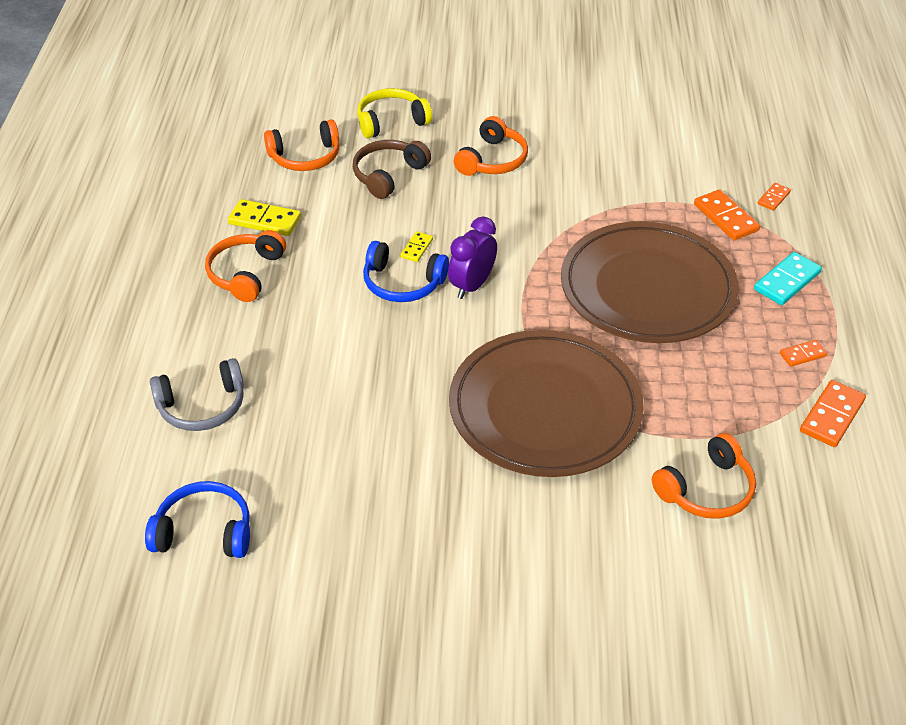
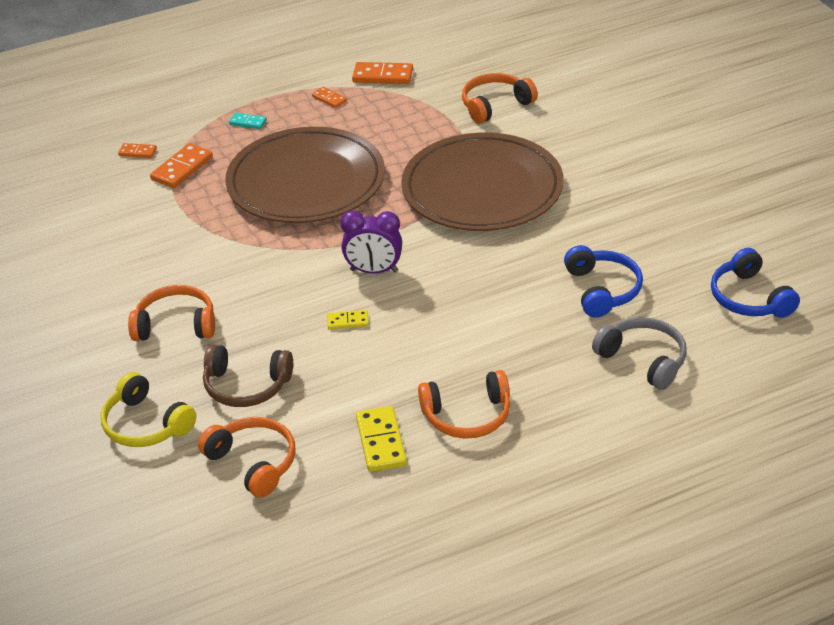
camera: 115 degrees left, 5 degrees down
blue headphones [363,241,449,302] -> blue headphones moved to [564,245,643,318]
orange headphones [652,433,756,519] -> orange headphones turned 60 degrees counterclockwise [462,73,538,123]
turquoise domino [754,252,822,305] -> turquoise domino [229,113,267,129], size x0.57

